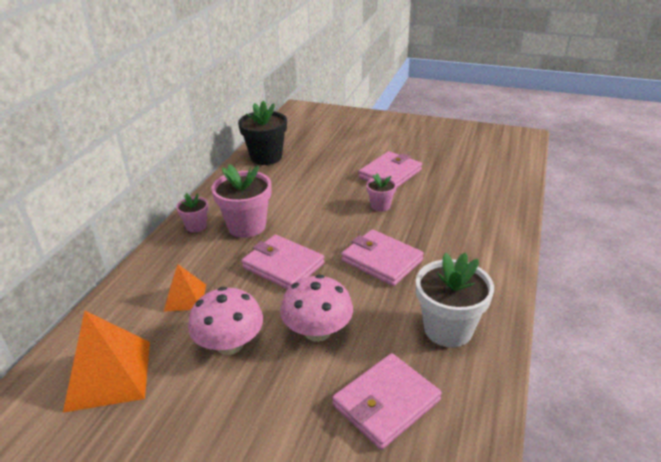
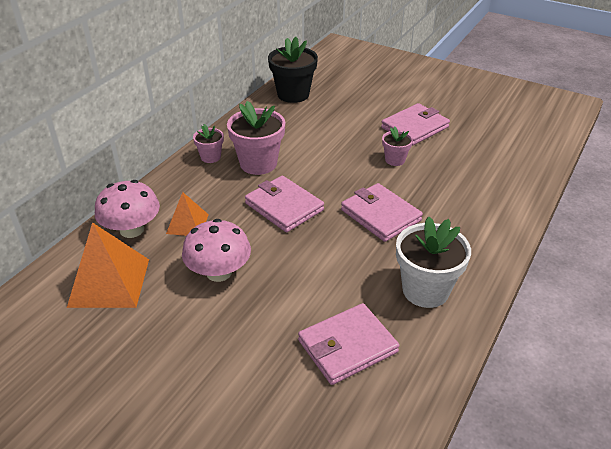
camera: 10 degrees right, 5 degrees up
pink mushroom [280,275,353,342] -> pink mushroom moved to [95,180,160,238]

